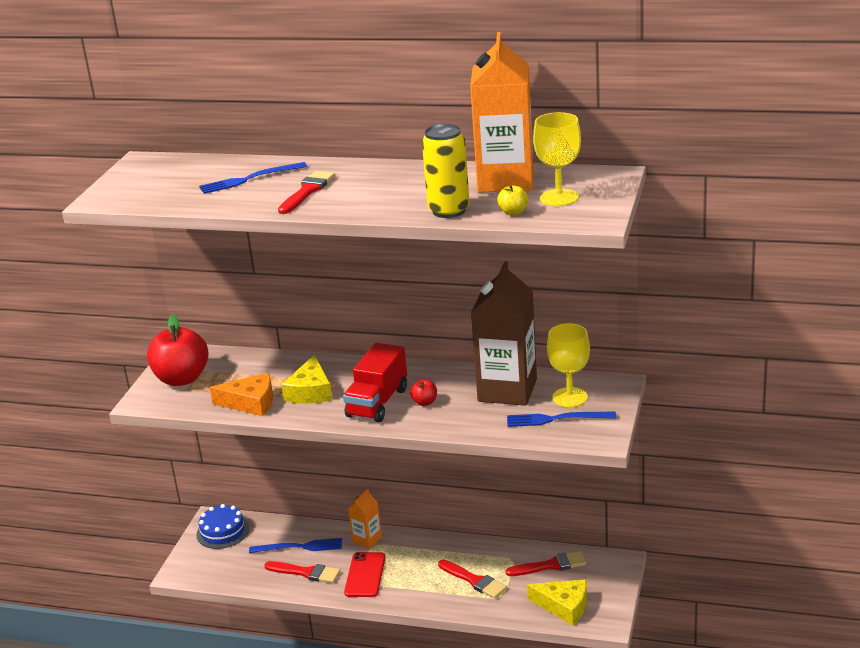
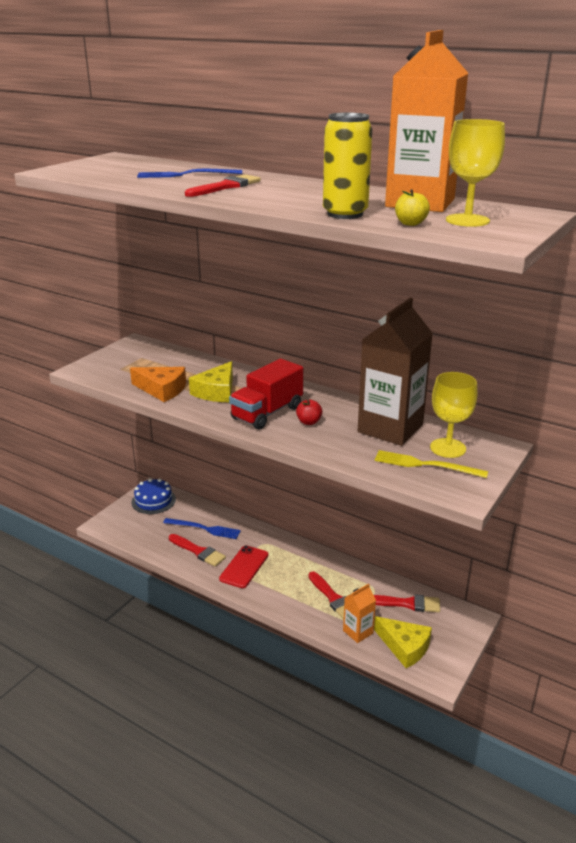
camera: 15 degrees right, 0 degrees up
red apple [147,314,209,386] -> none
orange carton [348,489,382,549] -> orange carton moved to [343,584,376,643]
blue fork [507,412,616,427] -> yellow fork [374,450,488,478]

